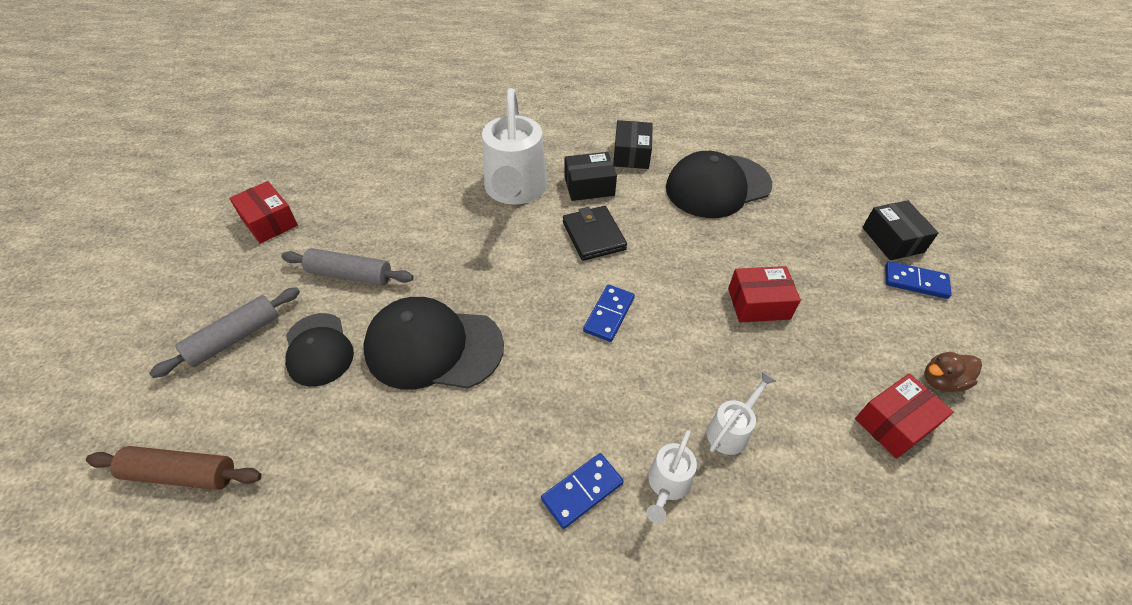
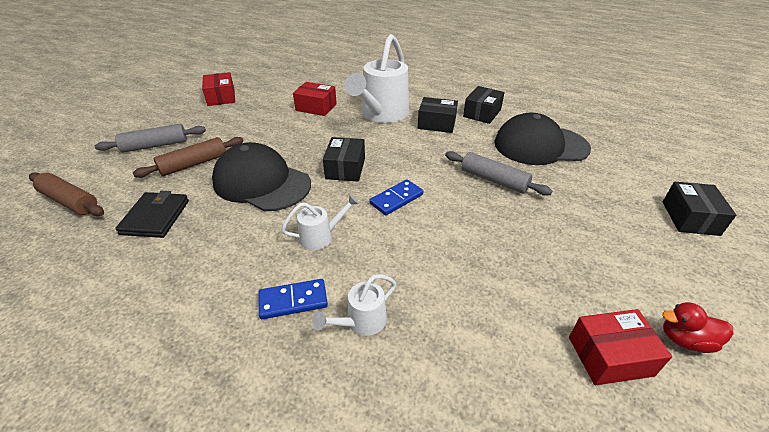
camera: 25 degrees right, 10 degrees down
grey rolling pin [281,248,414,286] -> grey rolling pin moved to [445,151,552,196]
black cap [285,313,354,387] -> brown rolling pin [133,137,243,178]
black wallet [563,206,627,261] -> black wallet moved to [115,191,189,238]
white watering can [707,371,776,455] -> white watering can moved to [281,194,359,250]
red box [728,266,801,322] -> red box moved to [293,82,337,116]
blue domino [885,261,952,299] -> none
brown duck [924,352,982,392] -> red duck [662,302,733,353]
none -> black box [323,137,365,181]

